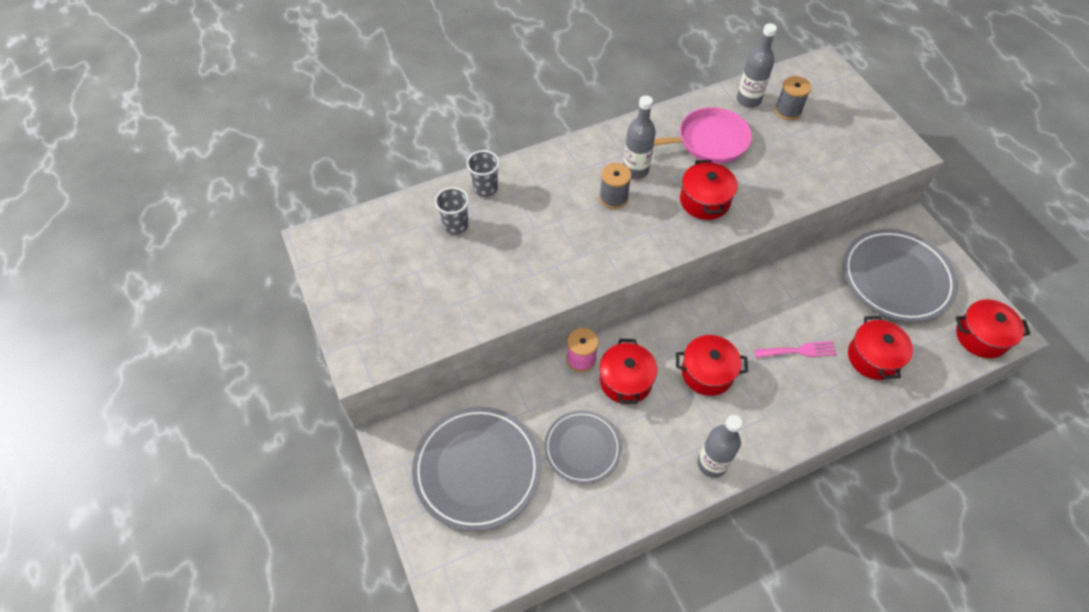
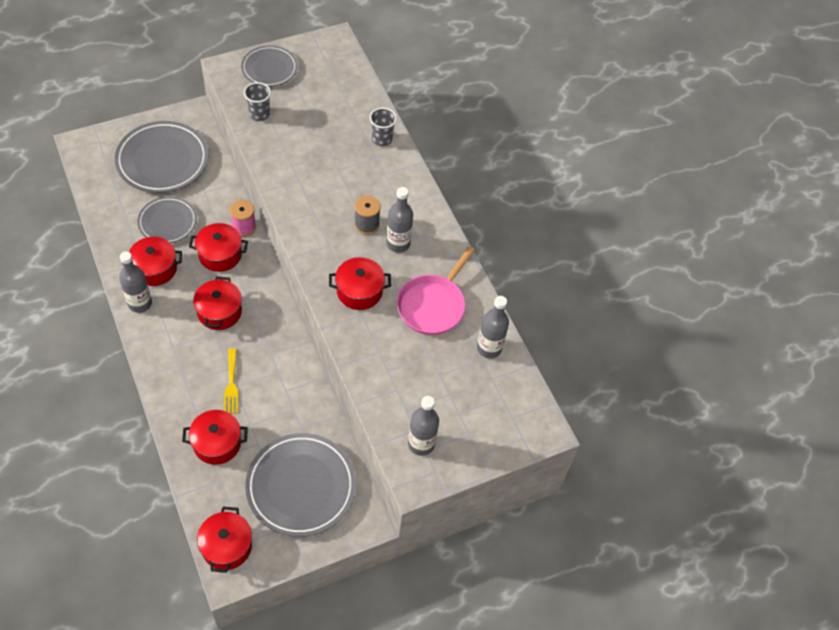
camera: 85 degrees right, 0 degrees up
grey cup [435,187,469,235] -> grey cup moved to [244,82,271,121]
pink pan [654,107,752,163] -> pink pan turned 45 degrees clockwise [397,246,475,335]
pink fork [754,341,837,358] -> yellow fork [224,348,238,413]
grey spool [775,76,811,120] -> none
none -> red pot [122,237,182,286]
none -> grey plate [241,45,298,87]
none -> grey bottle [408,396,439,456]

